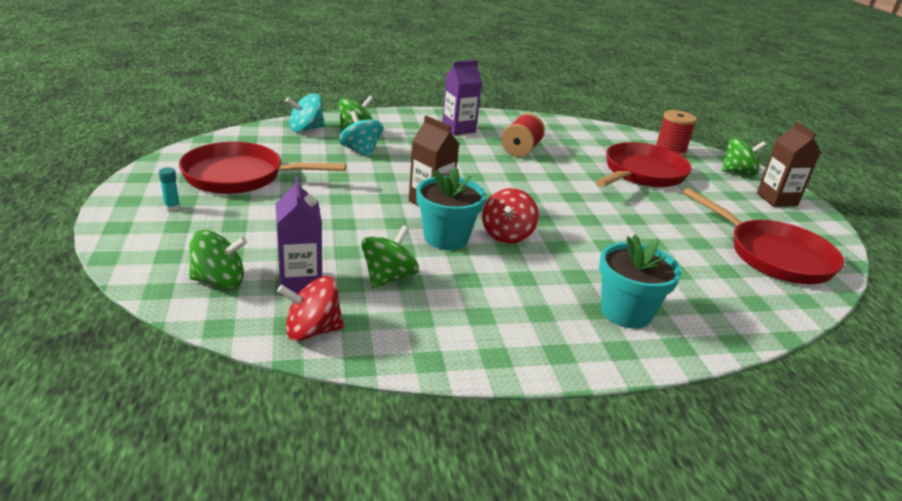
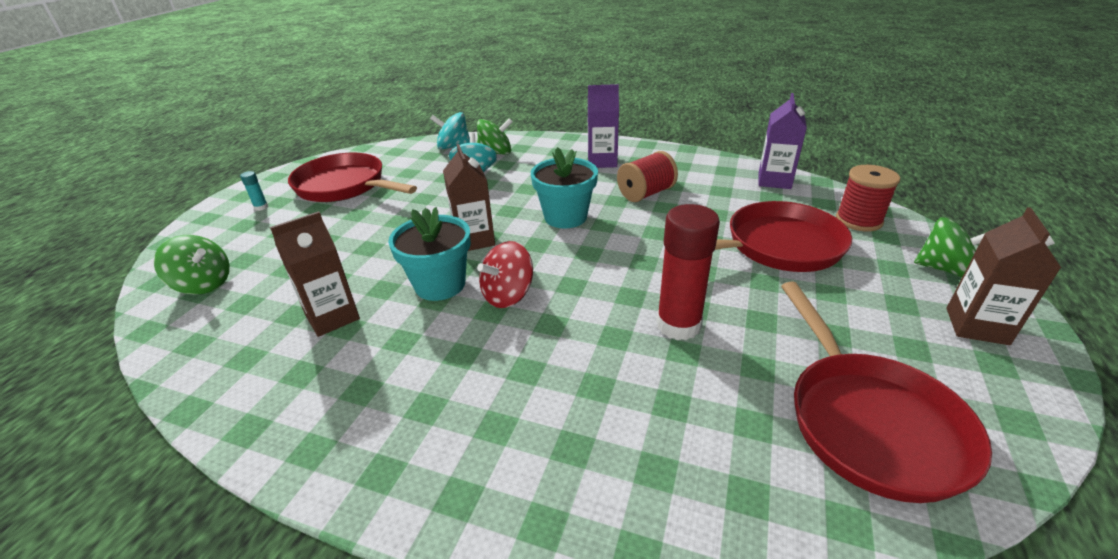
camera: 35 degrees right, 5 degrees up
purple carton [275,177,322,296] -> purple carton moved to [758,93,807,189]
red spinning top [277,276,344,341] -> none
green spinning top [361,225,419,288] -> brown carton [270,211,360,337]
turquoise flower pot [599,235,681,328] -> turquoise flower pot moved to [531,147,598,229]
none -> red glue stick [656,204,720,340]

